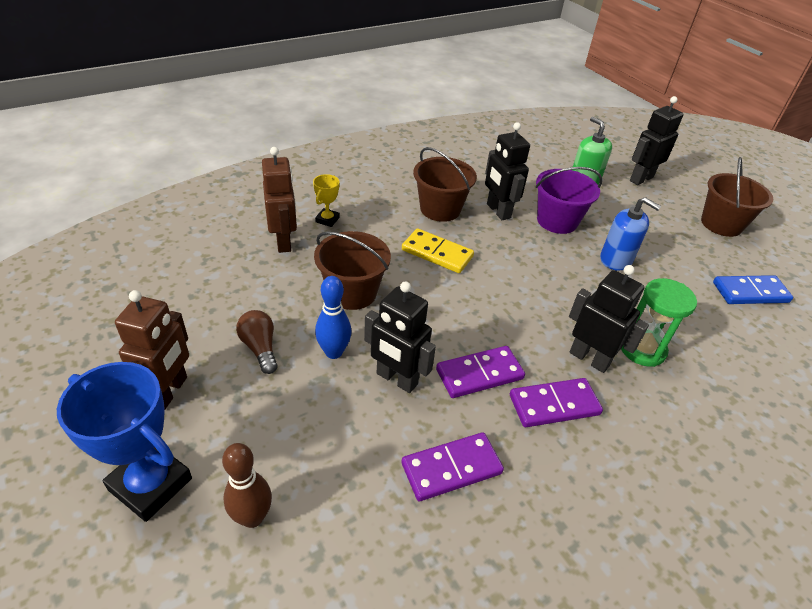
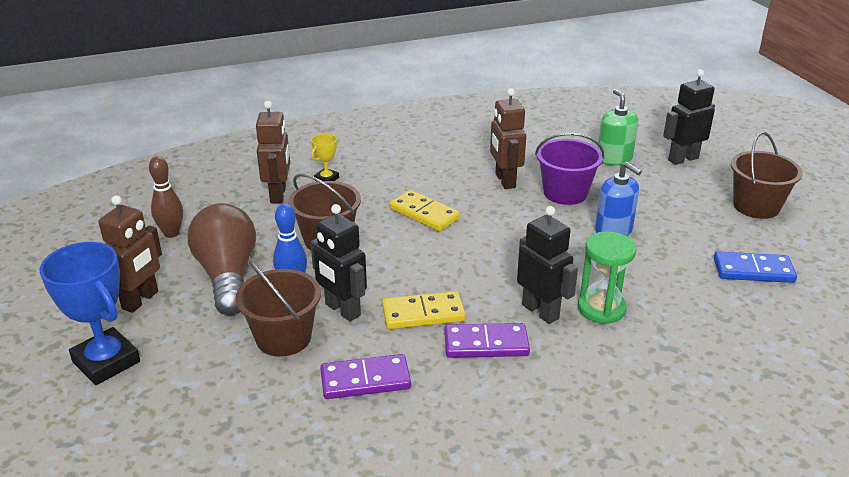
camera: 15 degrees right, 10 degrees down
brown bowling pin [222,443,272,528] -> brown bowling pin moved to [149,156,183,238]
brown light bulb [236,310,278,374] -> brown light bulb [187,203,256,315], size x2.00
brown bucket [413,147,477,222] -> brown bucket moved to [236,260,321,357]
purple domino [436,346,525,398] -> yellow domino [382,291,466,329]
black robot [485,122,530,220] -> brown robot [490,88,526,189]

